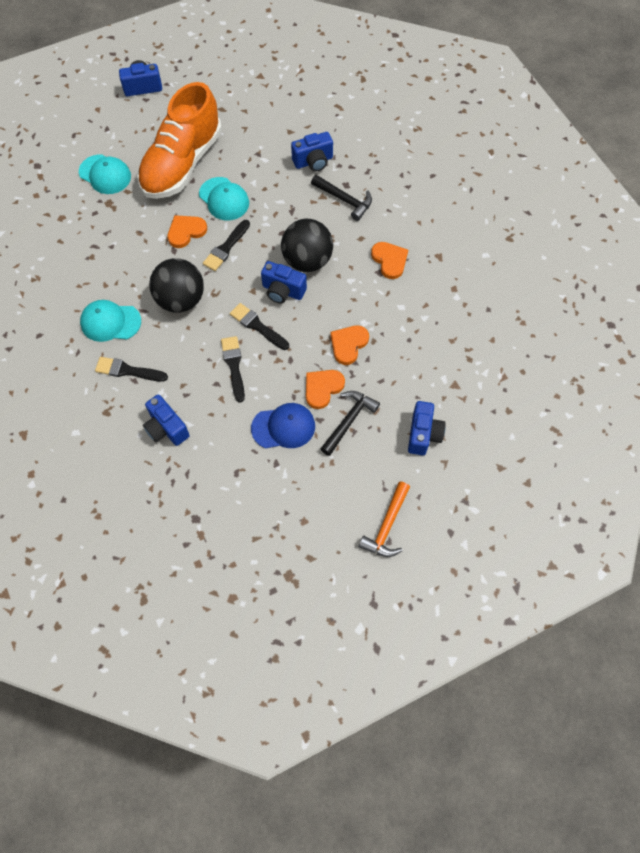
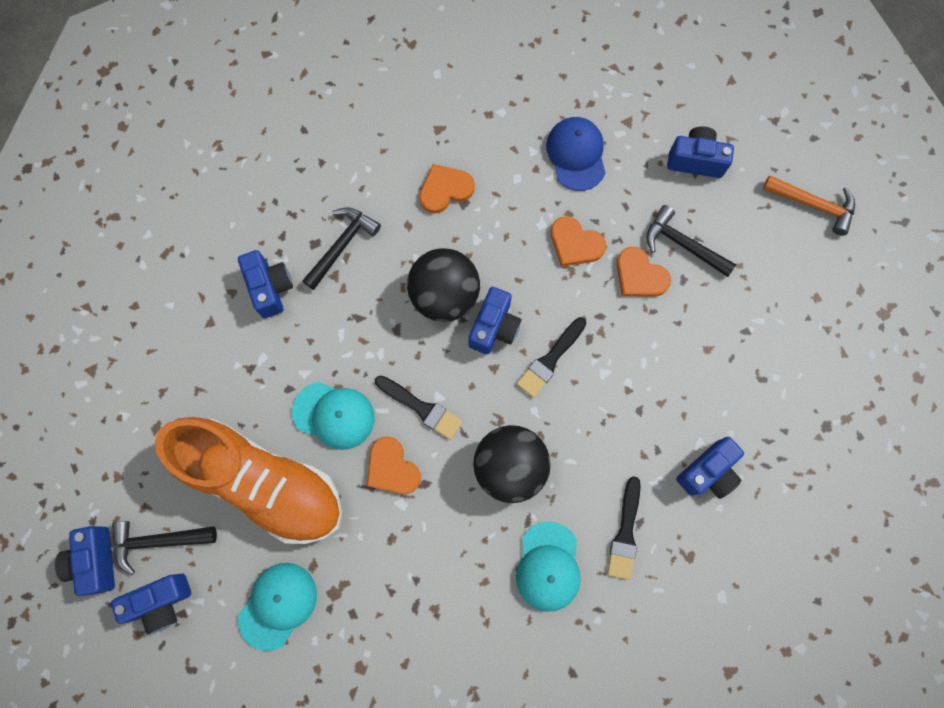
camera: 90 degrees left, 10 degrees up
turquoise cap [199,177,249,221] -> turquoise cap turned 60 degrees clockwise [292,382,375,450]
black brush [221,336,245,403] -> none
blue cap [251,403,315,448] -> blue cap moved to [546,117,605,191]
none -> blue camera [111,574,191,634]
none -> black hammer [112,521,217,575]

